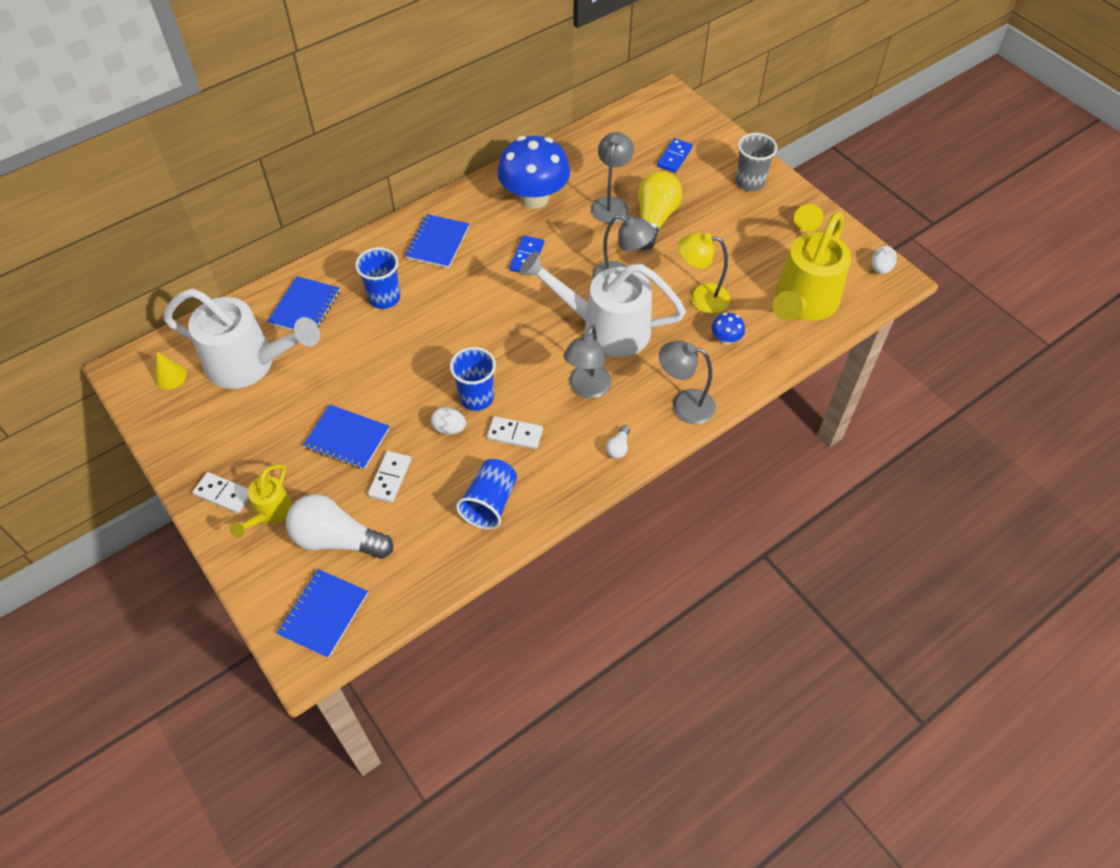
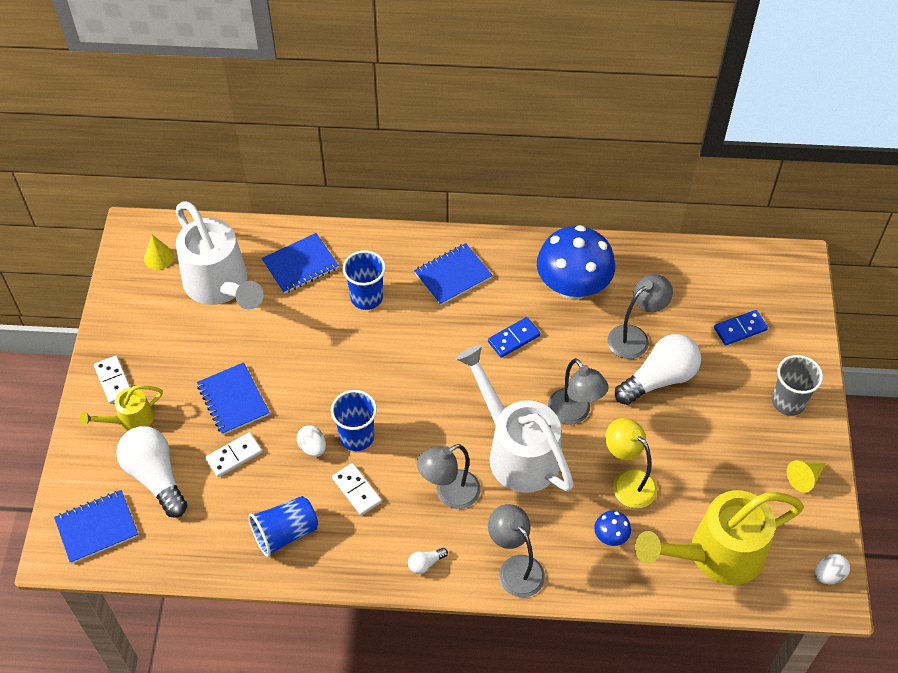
camera: 40 degrees right, 0 degrees up
yellow light bulb [638,171,682,250] -> white light bulb [615,334,701,405]

